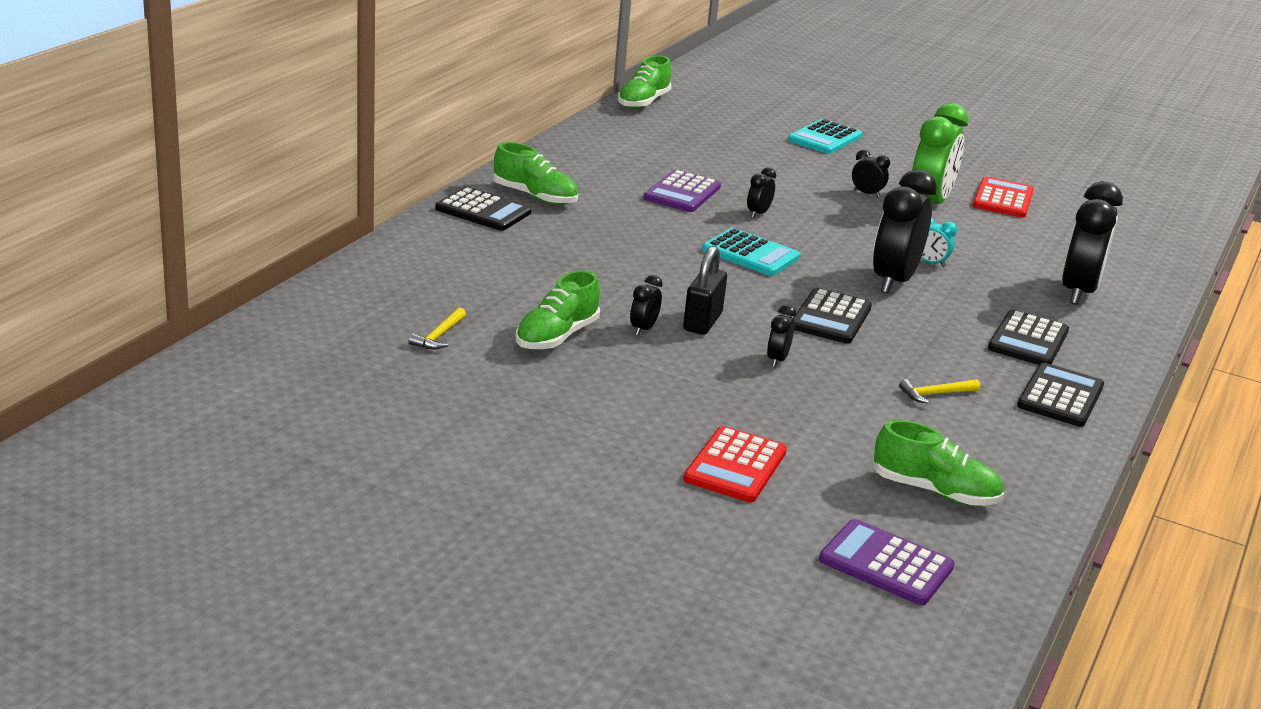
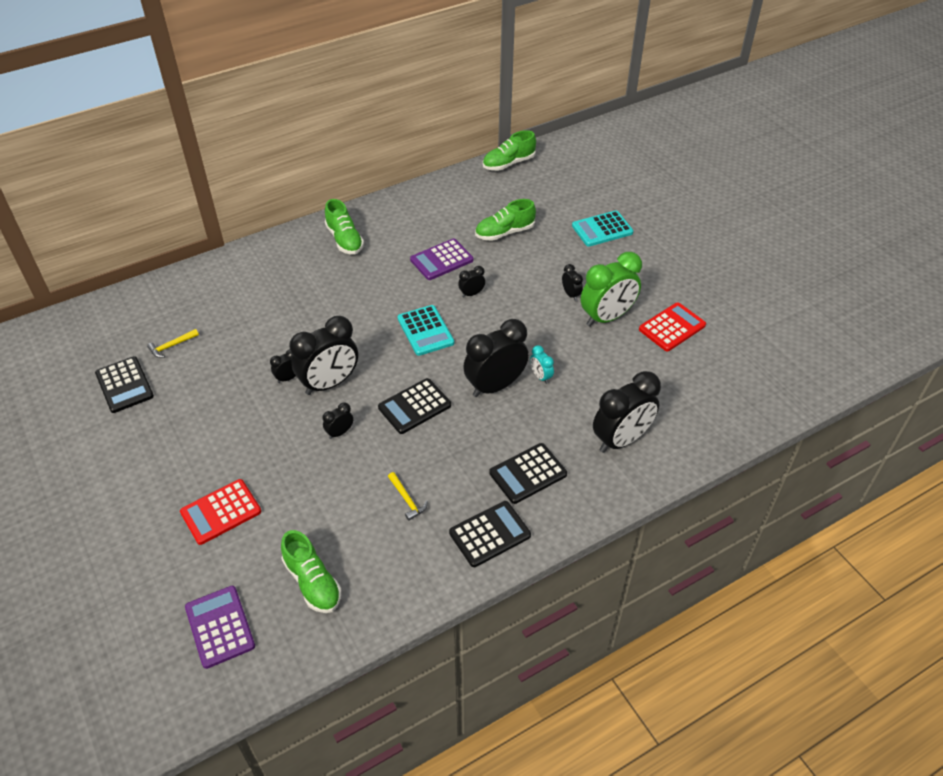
camera: 35 degrees right, 20 degrees up
black calculator [435,187,532,231] -> black calculator moved to [95,356,154,413]
green shoe [516,270,600,350] -> green shoe moved to [475,199,536,241]
black padlock [683,246,727,335] -> black clock [290,316,358,395]
yellow hammer [899,379,980,404] -> yellow hammer turned 135 degrees counterclockwise [388,472,428,521]

